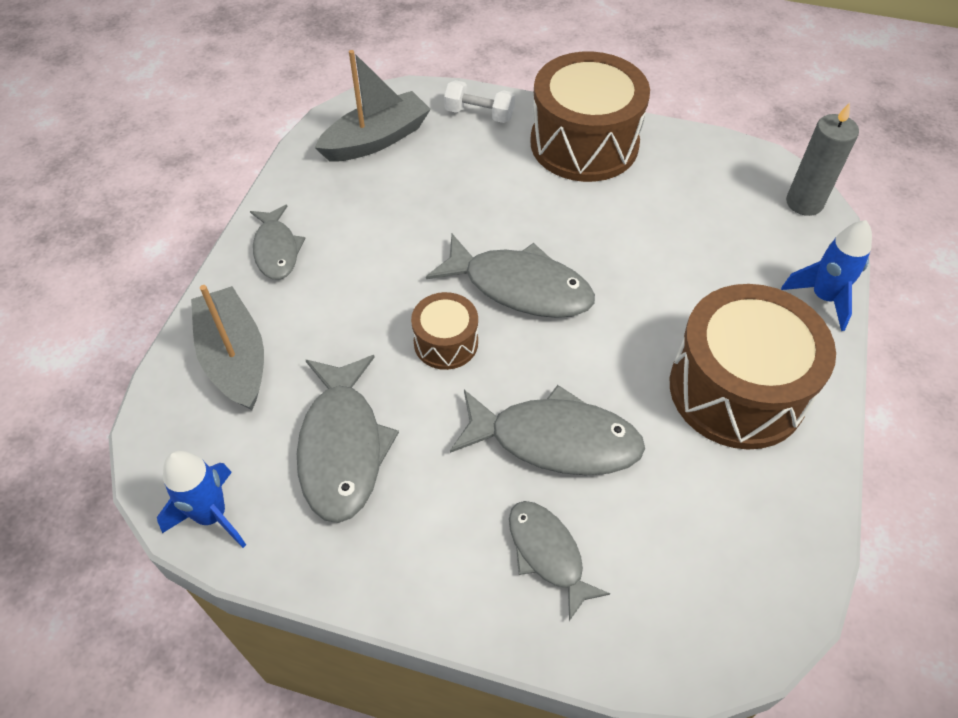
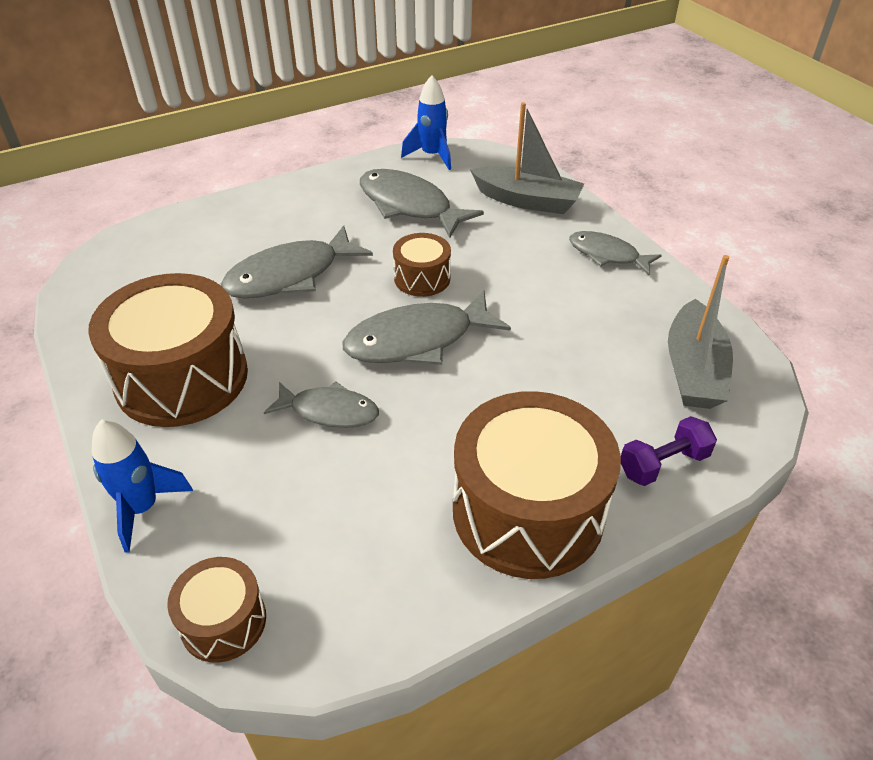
camera: 135 degrees right, 10 degrees down
white dumbbell [444,80,515,123] -> purple dumbbell [621,416,717,486]
grey fish [509,501,610,621] -> grey fish moved to [264,381,379,428]
grey candle [786,102,859,216] -> brown drum [167,557,266,663]

